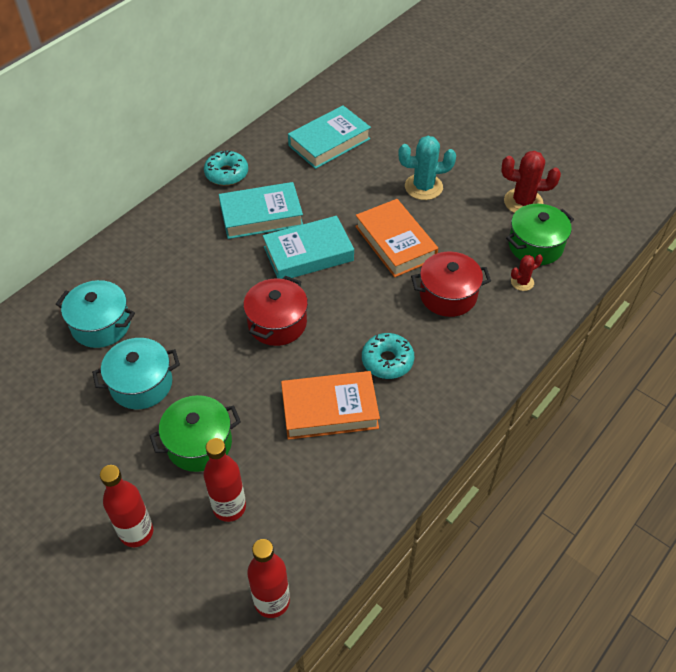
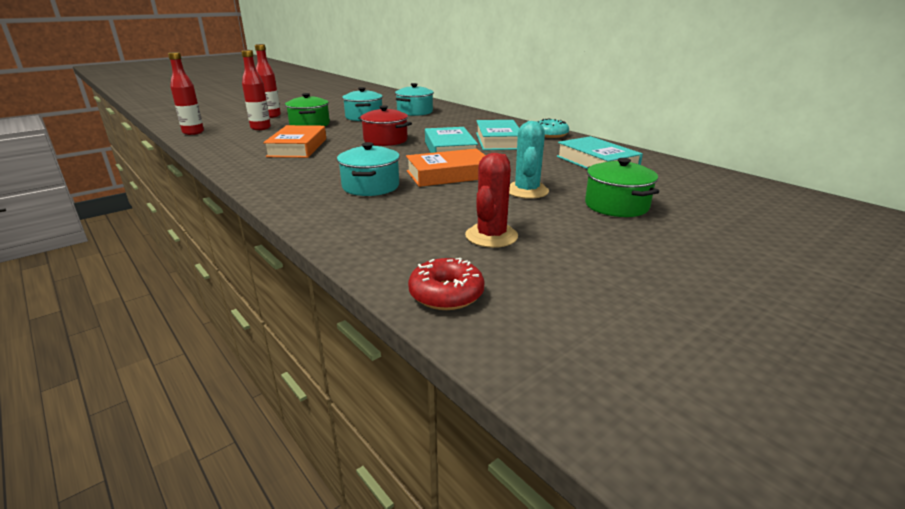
camera: 100 degrees right, 25 degrees down
turquoise donut [362,333,415,379] -> none
red pot [411,252,491,317] -> turquoise pot [337,142,400,196]
green pot [506,204,574,265] -> green pot moved to [585,158,659,217]
red cactus [511,255,543,291] -> none
none -> red donut [408,258,485,310]

